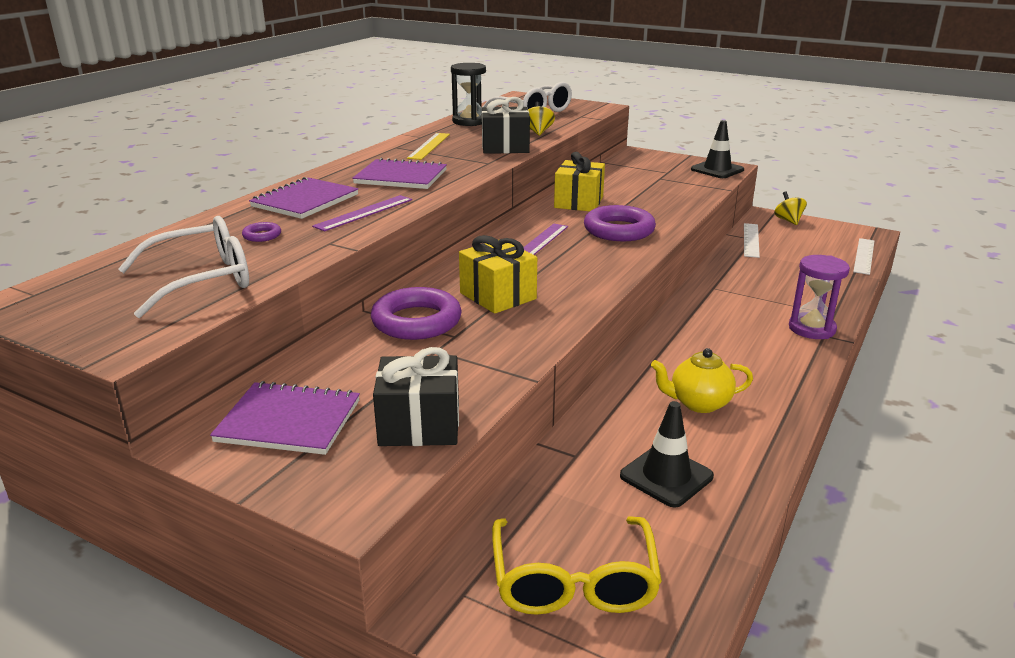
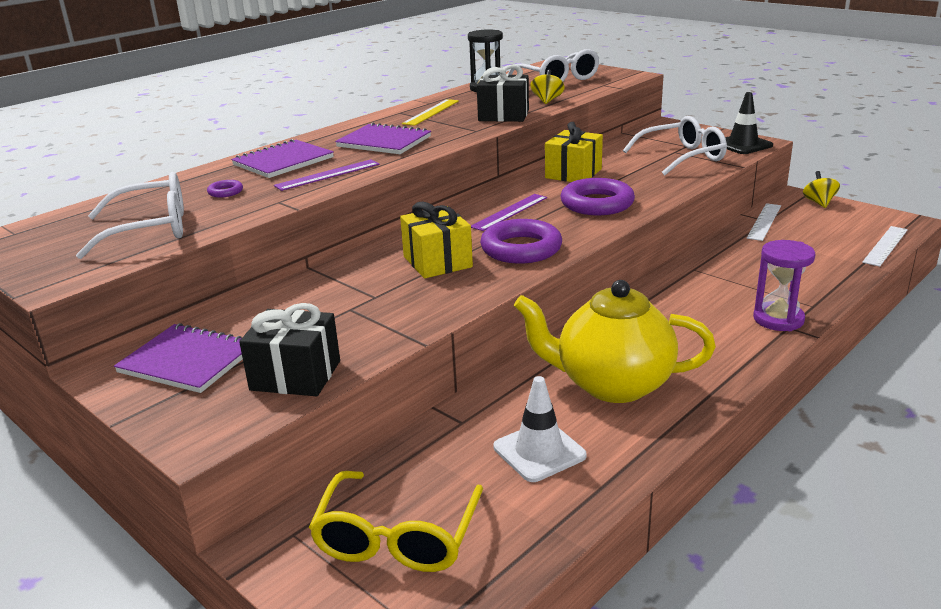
camera: 15 degrees right, 0 degrees up
purple ring [371,287,462,340] -> purple ring moved to [480,219,562,264]
black traffic cone [620,401,714,508] -> white traffic cone [494,376,587,482]
yellow teapot [651,348,753,413] -> yellow teapot [514,280,716,403], size x1.81
none -> white glasses [623,116,727,175]

